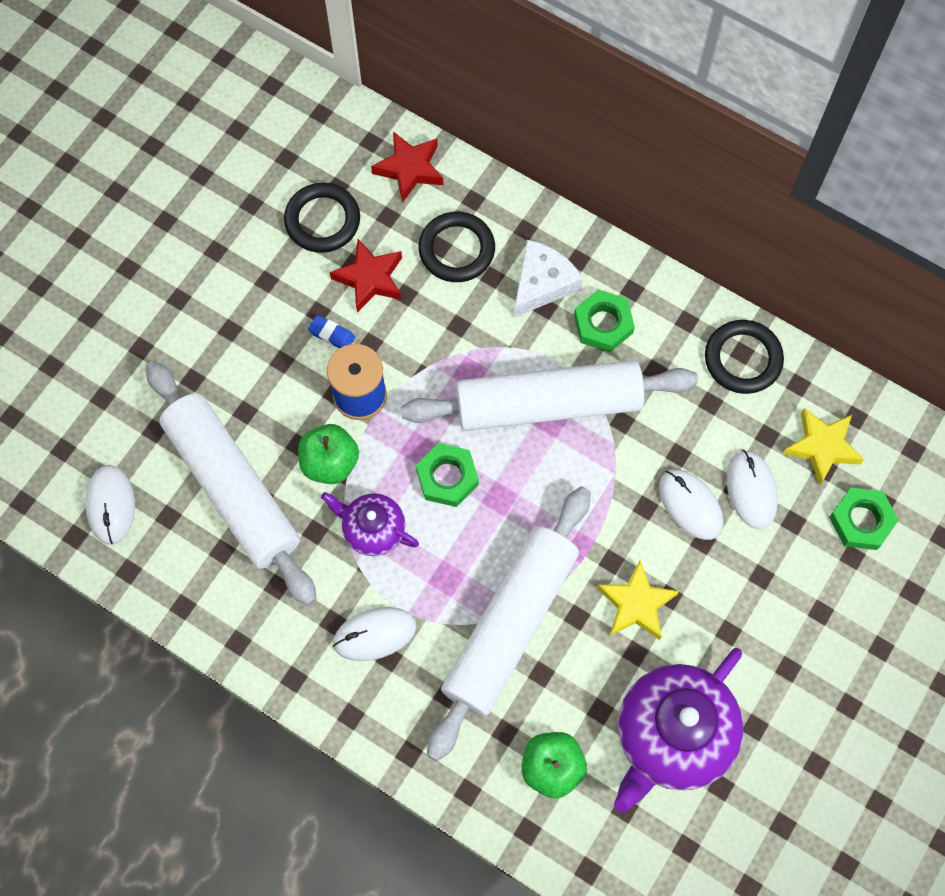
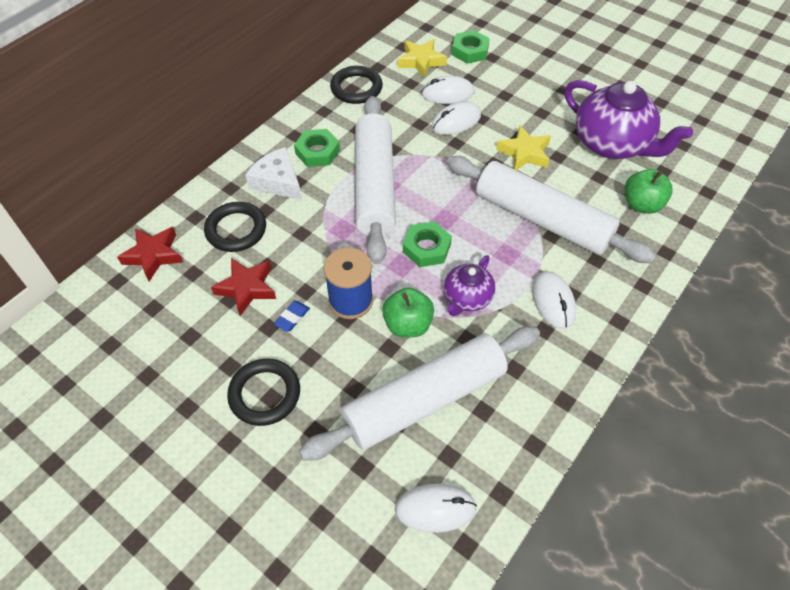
camera: 85 degrees left, 15 degrees down
black ring [284,183,360,253] -> black ring moved to [227,359,300,426]

